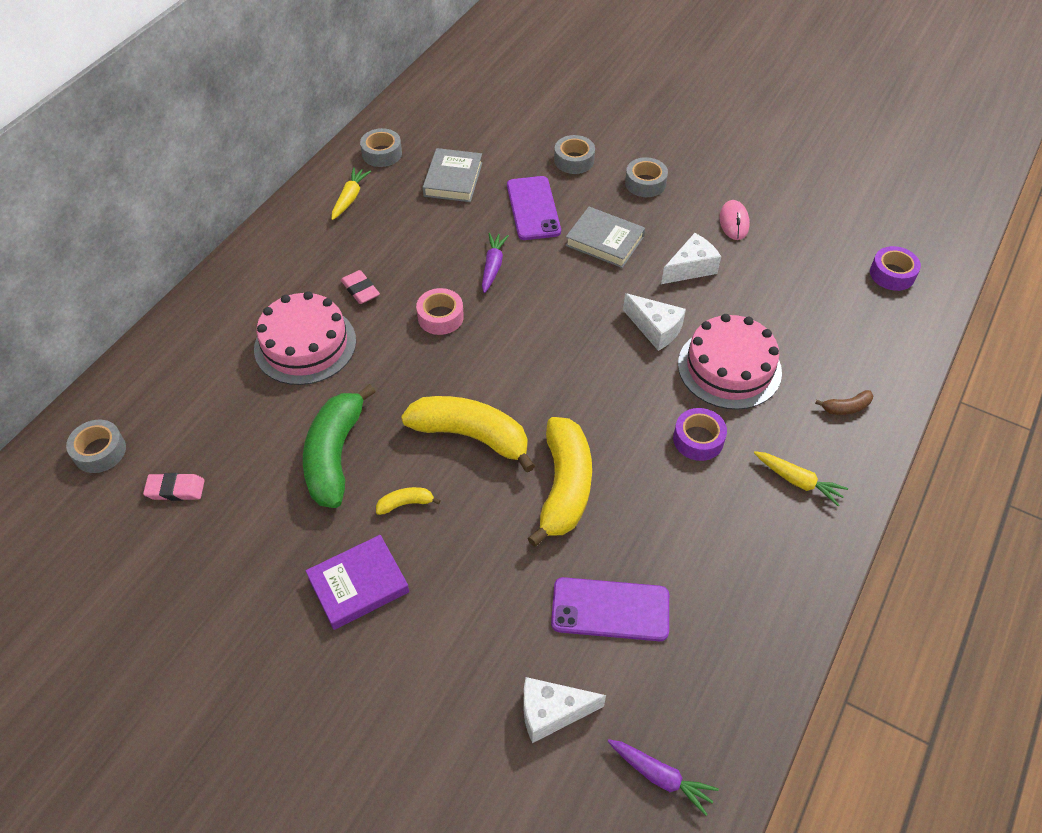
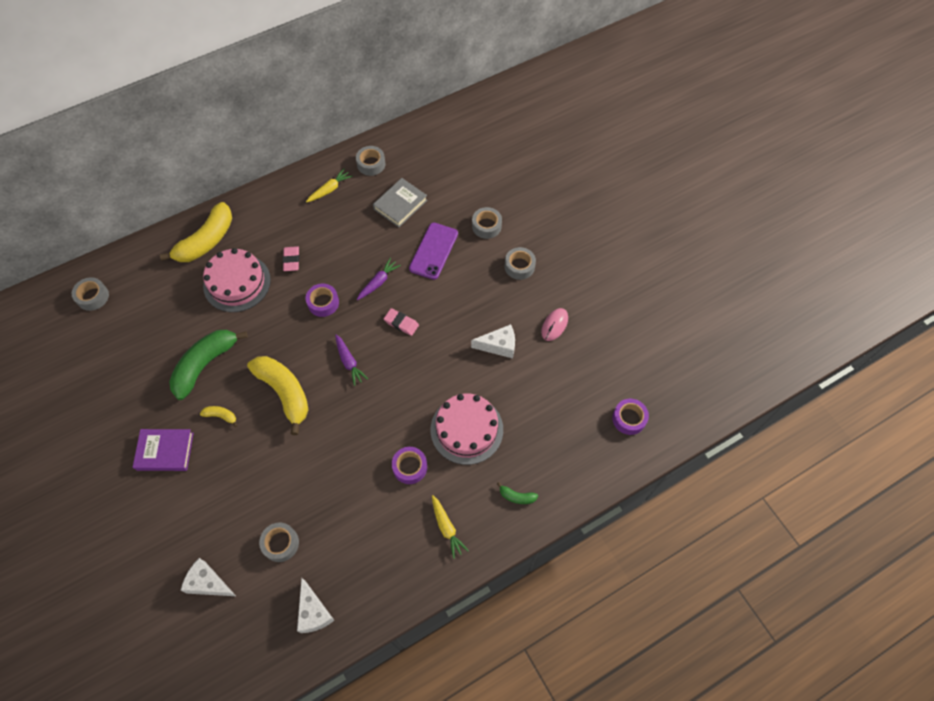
camera: 30 degrees right, 10 degrees up
pink eraser [143,473,205,501] -> pink eraser moved to [384,308,419,336]
pink tape [416,288,464,335] -> purple tape [306,283,339,317]
yellow banana [527,417,592,547] -> yellow banana moved to [160,202,232,262]
purple phone [551,577,669,641] -> grey tape [259,522,299,562]
grey book [565,207,645,268] -> none
purple carrot [608,739,719,816] -> purple carrot moved to [335,334,368,386]
white cheese [623,293,686,351] -> white cheese moved to [297,578,335,633]
brown banana [815,390,873,415] -> green banana [497,482,538,504]

